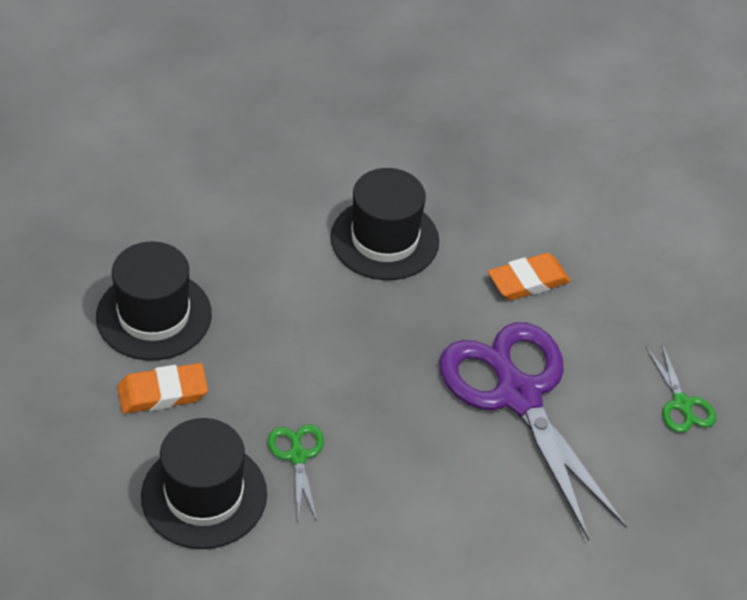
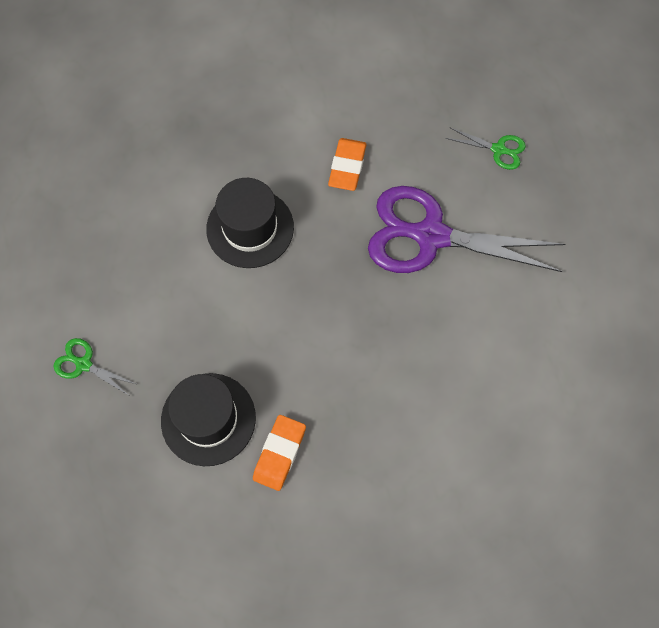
camera: 50 degrees left, 20 degrees up
black hat [141,418,267,549] -> none
green scissors [268,424,324,521] -> green scissors moved to [53,338,136,395]

